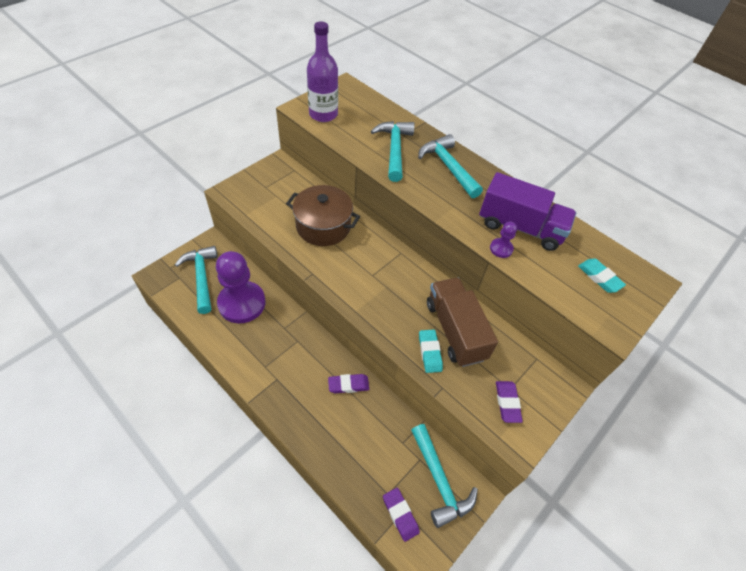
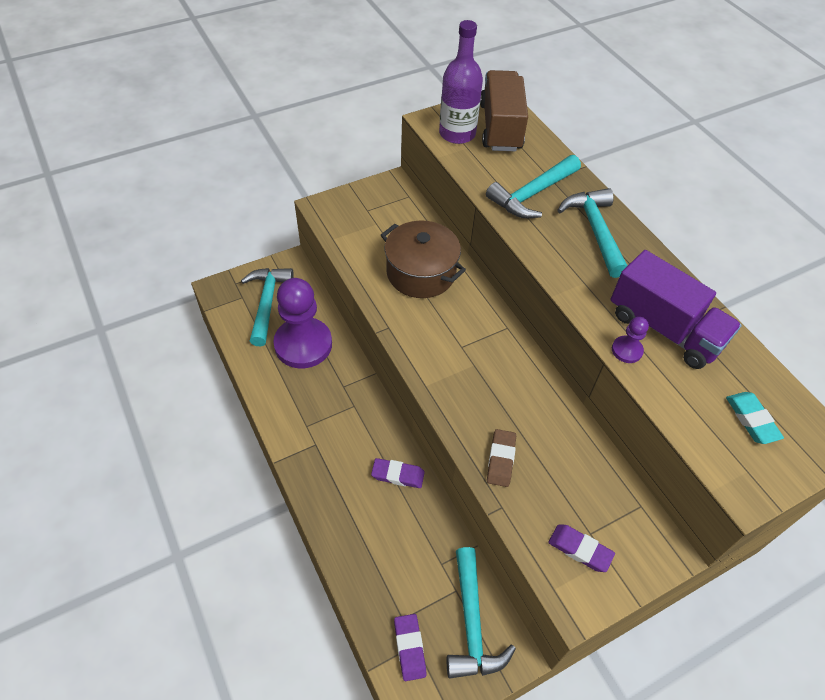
camera: 20 degrees right, 0 degrees up
turquoise hammer [371,121,415,182] -> turquoise hammer turned 150 degrees counterclockwise [486,155,581,218]
turquoise eraser [419,330,443,373] -> brown eraser [487,429,516,487]
brown truck [427,277,498,367] -> brown truck moved to [480,70,528,151]
purple eraser [496,381,523,423] -> purple eraser turned 75 degrees counterclockwise [548,524,615,572]

